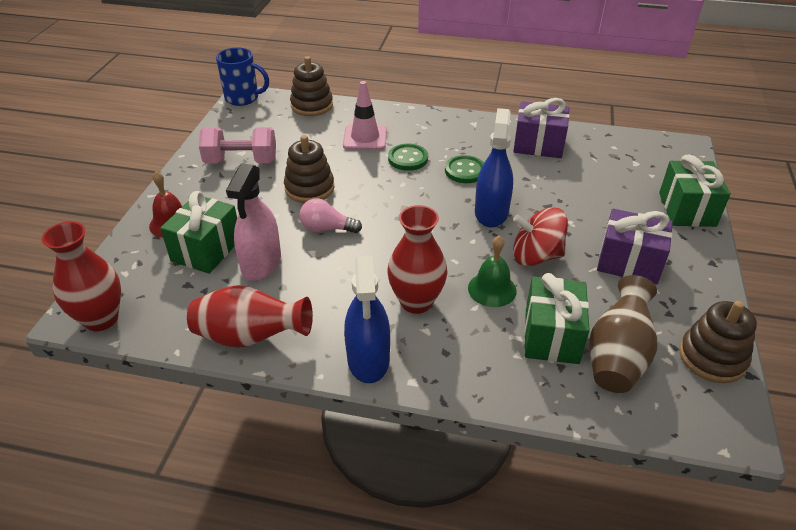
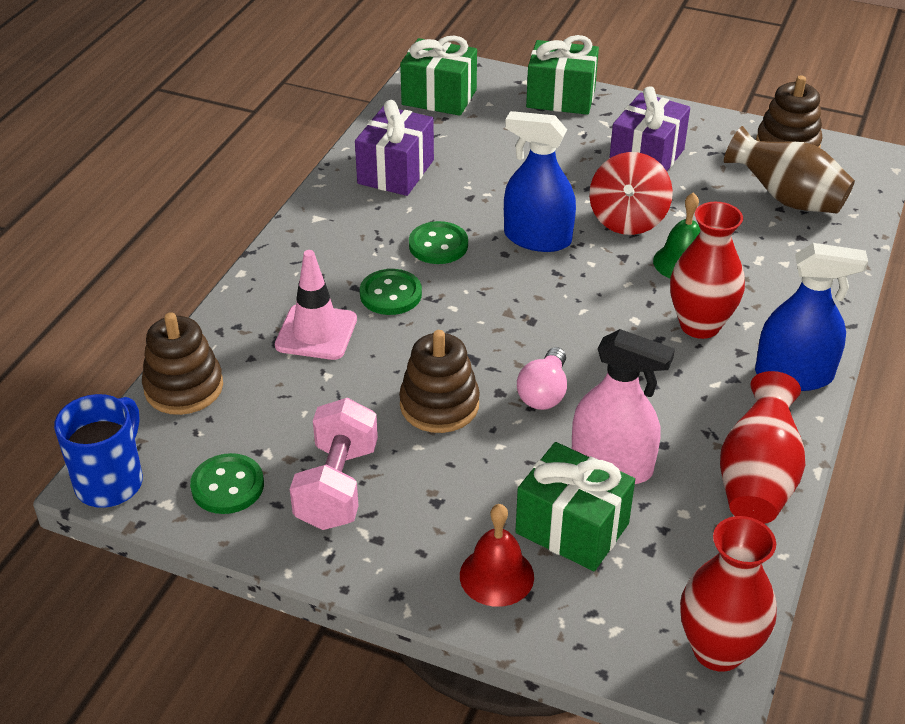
camera: 80 degrees left, 0 degrees up
green gift [524,273,590,364] -> green gift moved to [400,35,477,116]
none -> green button [190,453,264,514]

